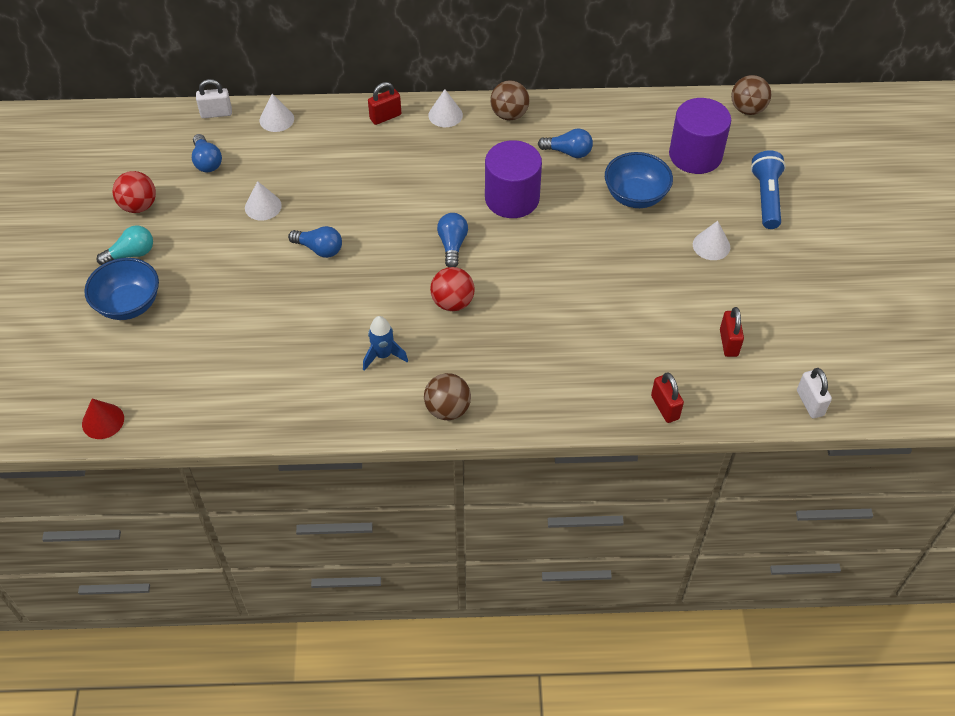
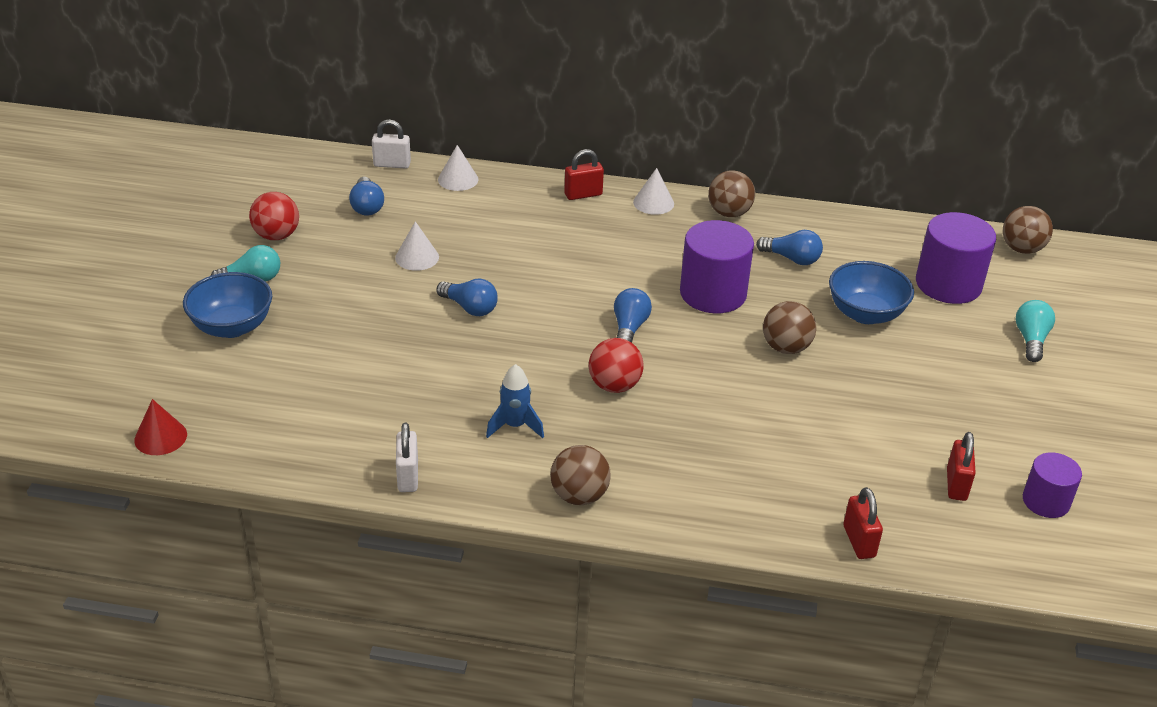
camera: 10 degrees right, 15 degrees down
white cone [693,221,730,260] -> none
blue flashlight [751,150,786,229] -> turquoise light bulb [1015,300,1055,362]
white padlock [797,368,832,418] -> white padlock moved to [396,423,418,492]
none -> brown ball [763,301,816,354]
none -> purple cylinder [1023,452,1082,518]

